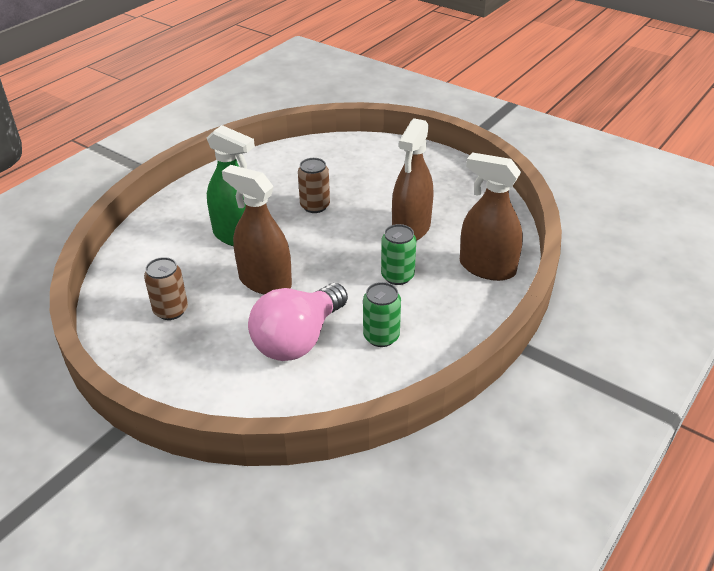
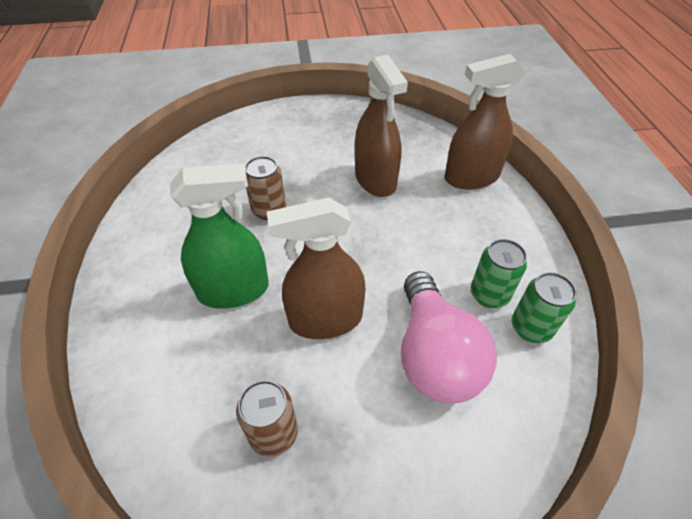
camera: 45 degrees left, 10 degrees up
green can [381,224,416,285] -> green can moved to [512,272,577,343]

